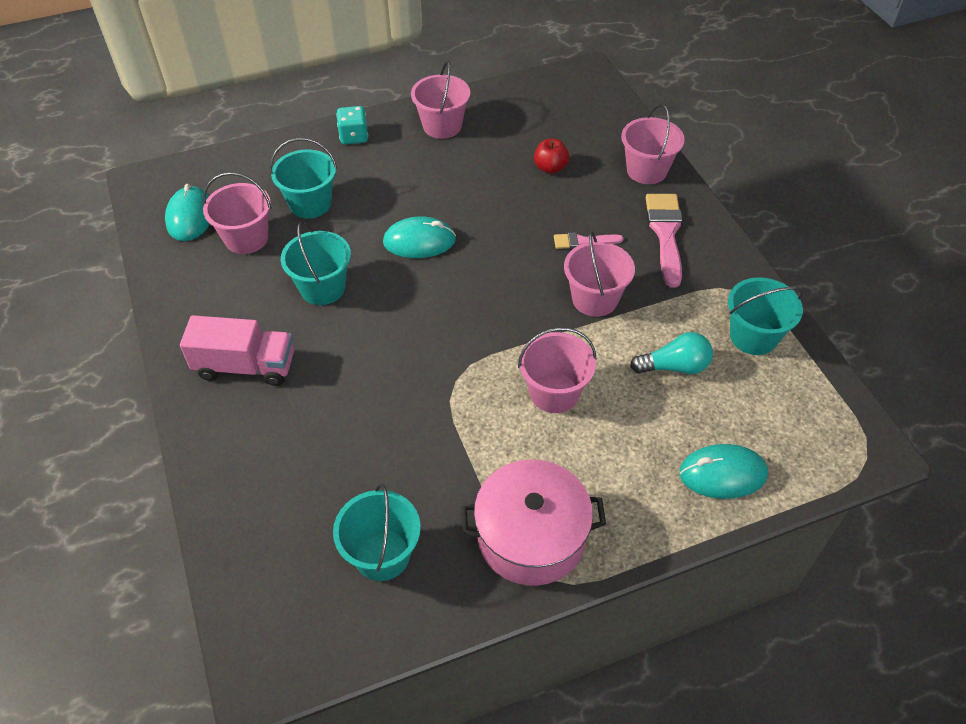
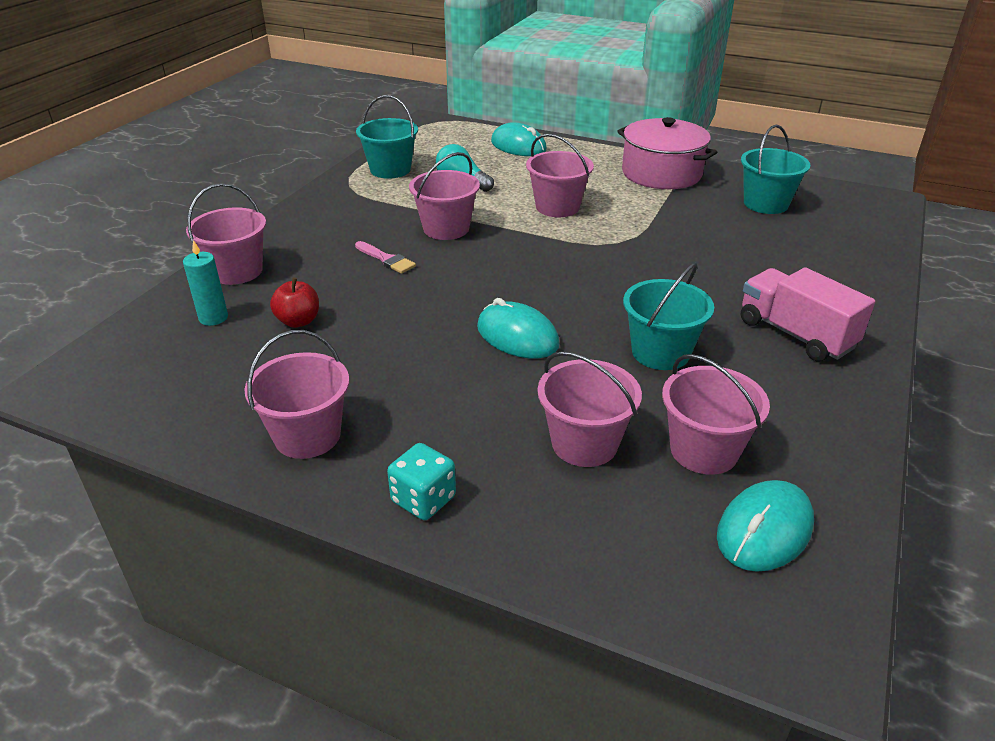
camera: 135 degrees left, 15 degrees down
turquoise bucket [270,138,337,219] -> pink bucket [537,351,642,467]
pink brush [646,194,683,288] -> none
none -> turquoise candle [183,240,228,326]

